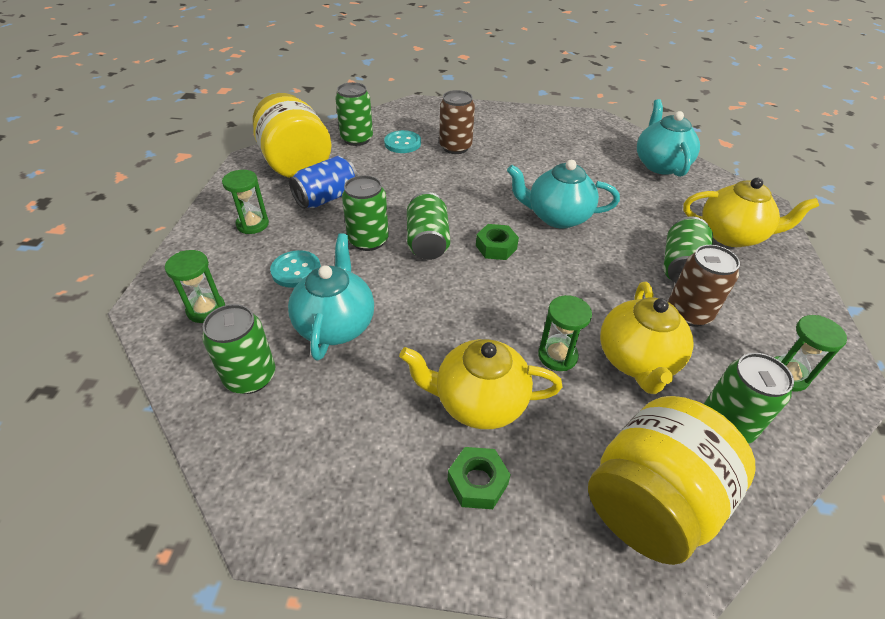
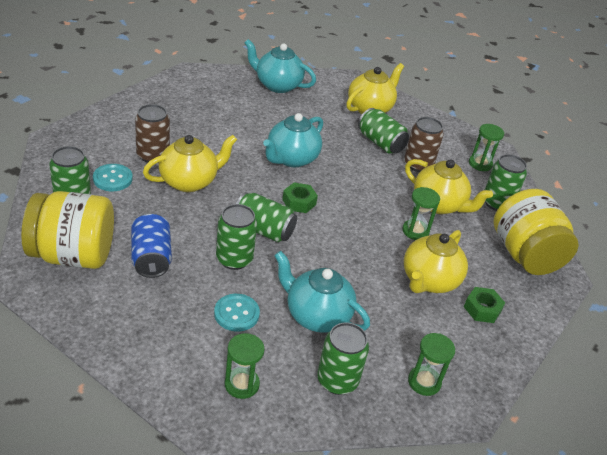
camera: 65 degrees left, 5 degrees down
green hourglass [222,170,269,234] -> green hourglass moved to [408,333,455,396]
none -> yellow teapot [143,135,237,192]

